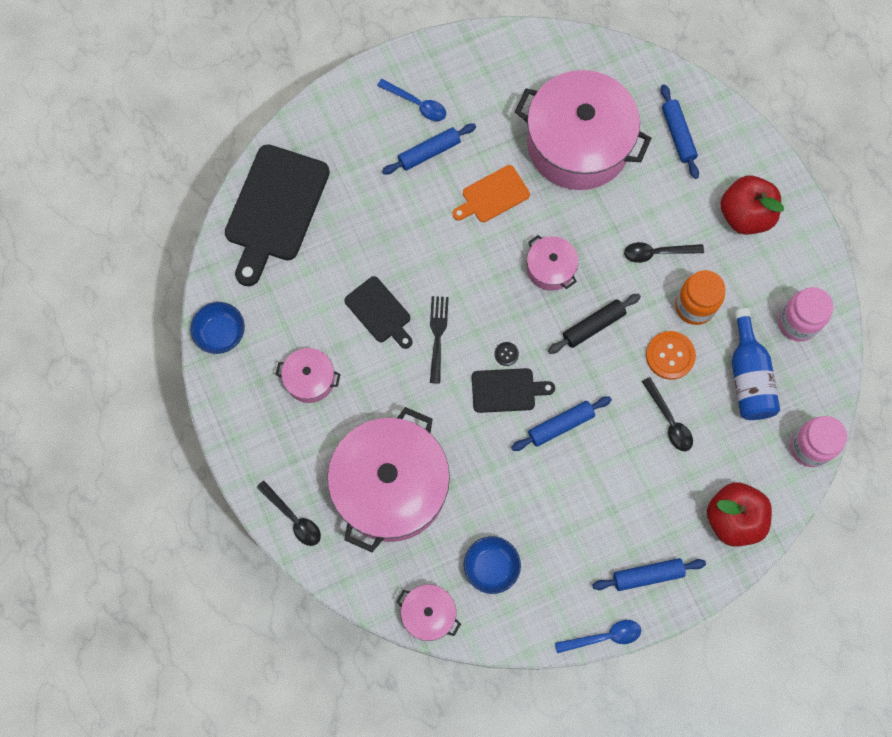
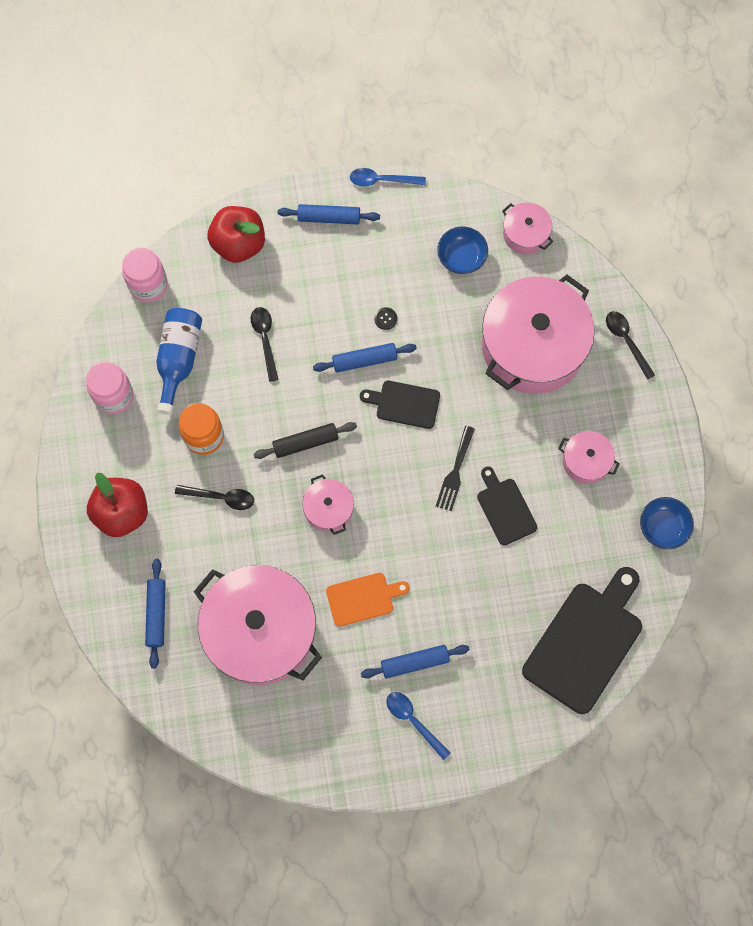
camera: 165 degrees left, 0 degrees up
black button [494,342,519,366] -> black button moved to [374,307,397,330]
orange button [646,331,696,380] -> none

